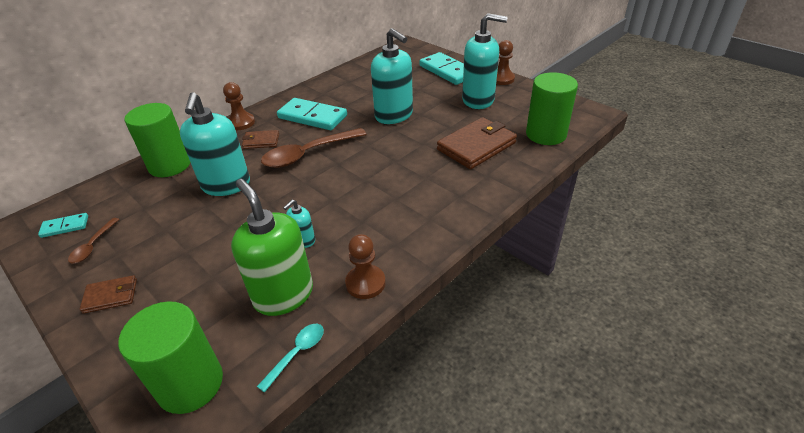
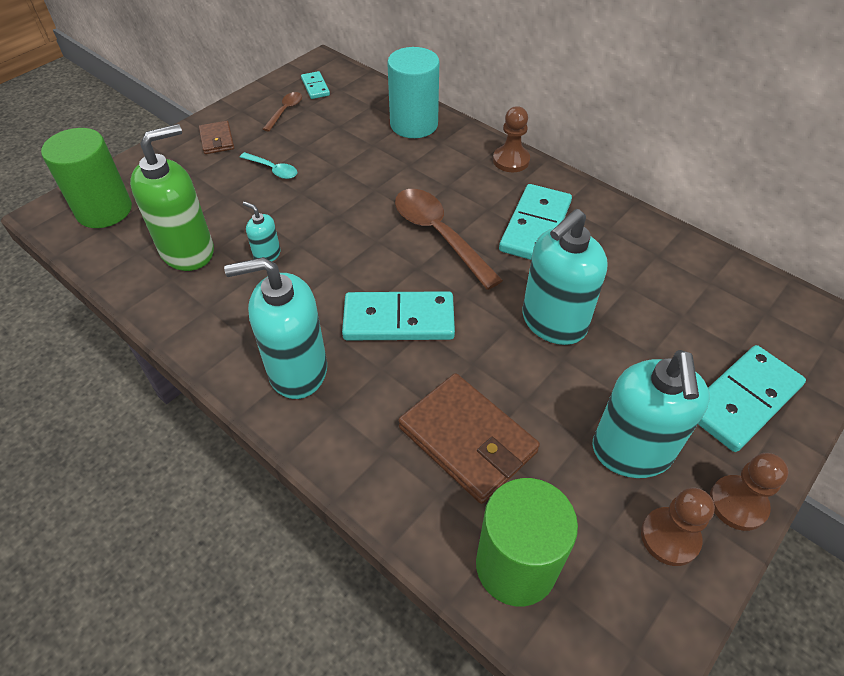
camera: 85 degrees right, 10 degrees up
brown spoon [68,218,119,263] -> brown spoon turned 105 degrees clockwise [263,92,302,132]
green cylinder [124,103,190,177] -> turquoise cylinder [387,47,439,138]
turquoise soap dispenser [180,92,250,196] -> turquoise soap dispenser moved to [224,257,327,399]
brown wallet [242,130,279,149] -> none
turquoise spoon [257,324,324,393] -> turquoise spoon moved to [240,152,297,179]
brown pawn [345,234,386,299] -> brown pawn moved to [641,488,715,566]
none -> turquoise domino [342,291,455,340]

